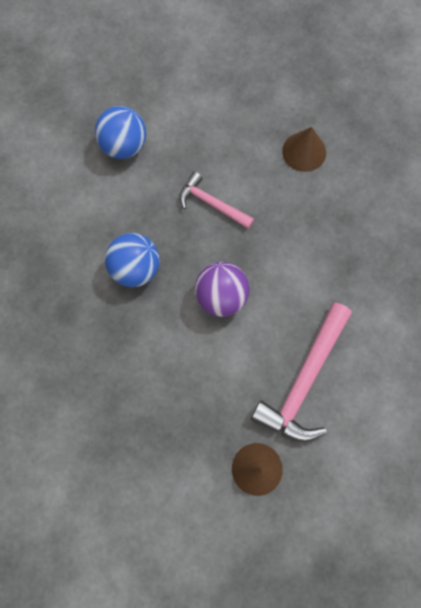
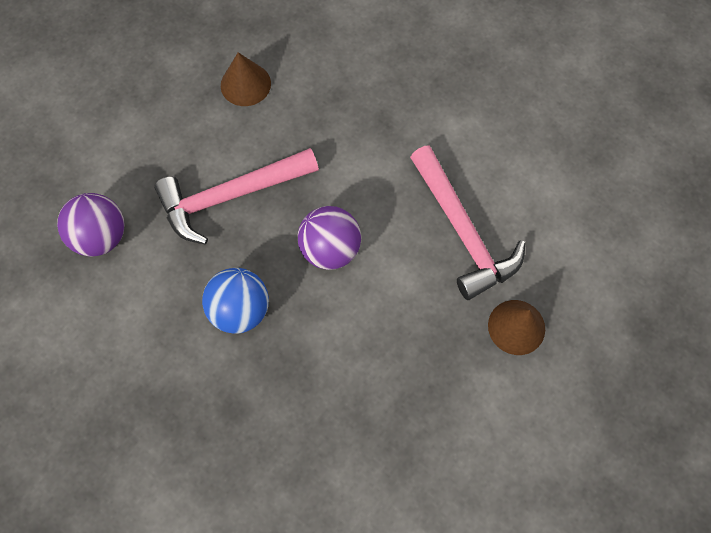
camera: 55 degrees left, 5 degrees down
blue ball [95,106,146,159] -> purple ball [57,193,125,257]
pink hammer [179,172,254,229] -> pink hammer [154,148,319,244], size x1.69

